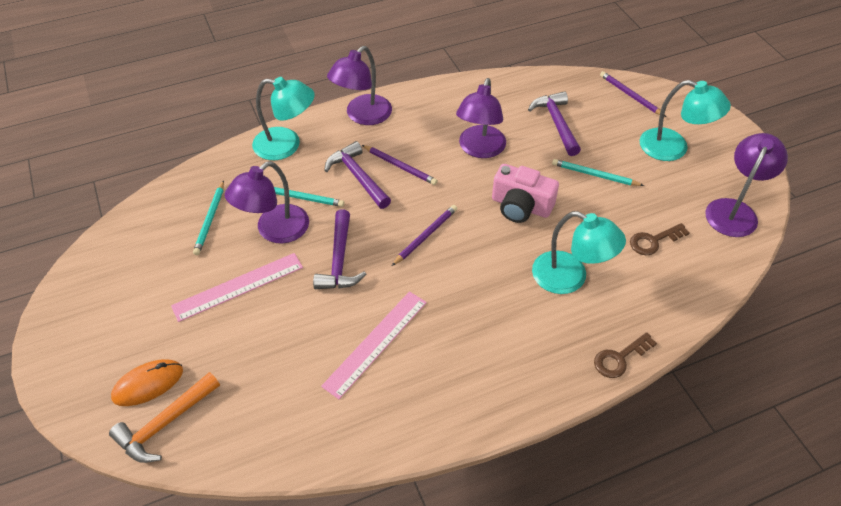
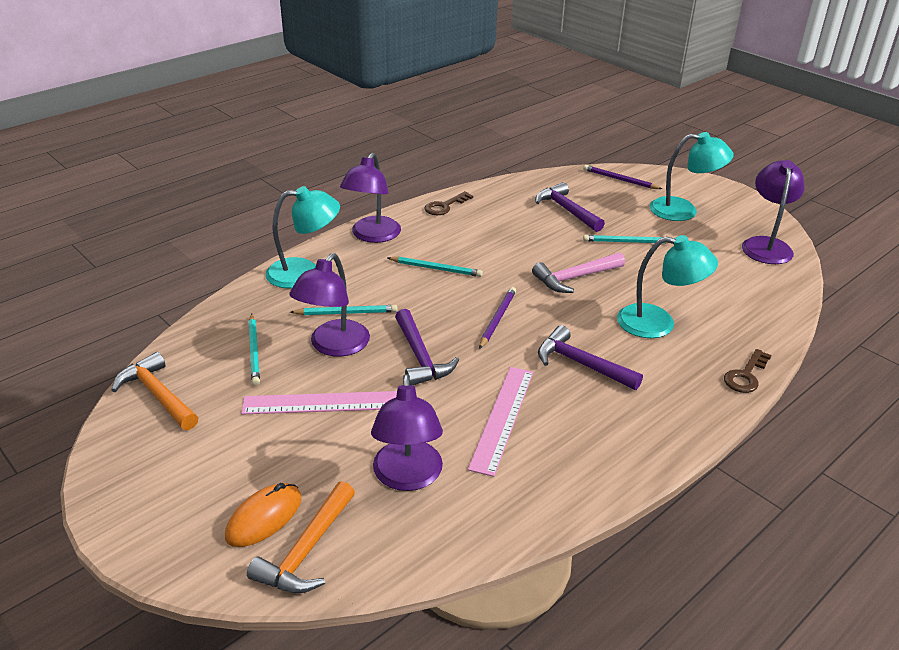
camera: 20 degrees left, 15 degrees down
pink ruler [171,253,303,322] -> pink ruler turned 45 degrees clockwise [241,391,397,414]
purple hammer [324,141,391,209] -> purple hammer moved to [538,325,643,390]
purple pencil [362,145,438,185] -> turquoise pencil [388,257,483,277]
purple lamp [456,78,506,158] -> purple lamp moved to [371,374,443,491]
pink camera [492,164,559,223] -> pink hammer [532,252,625,293]
brown key [630,223,689,255] -> brown key moved to [425,191,473,215]
none -> orange hammer [111,352,198,430]

